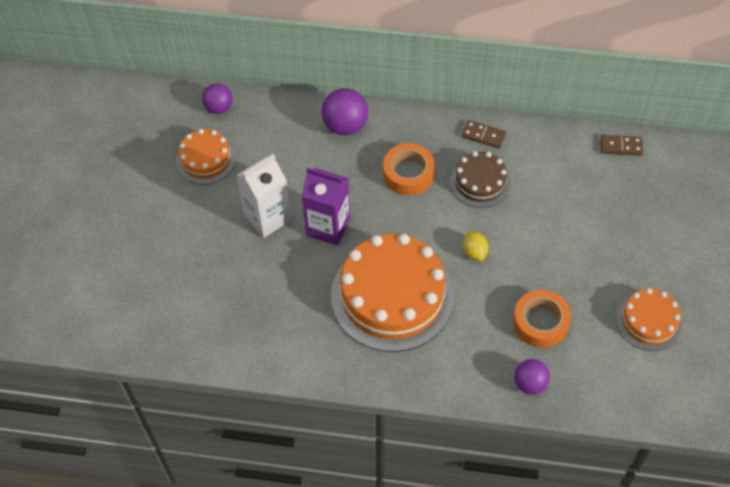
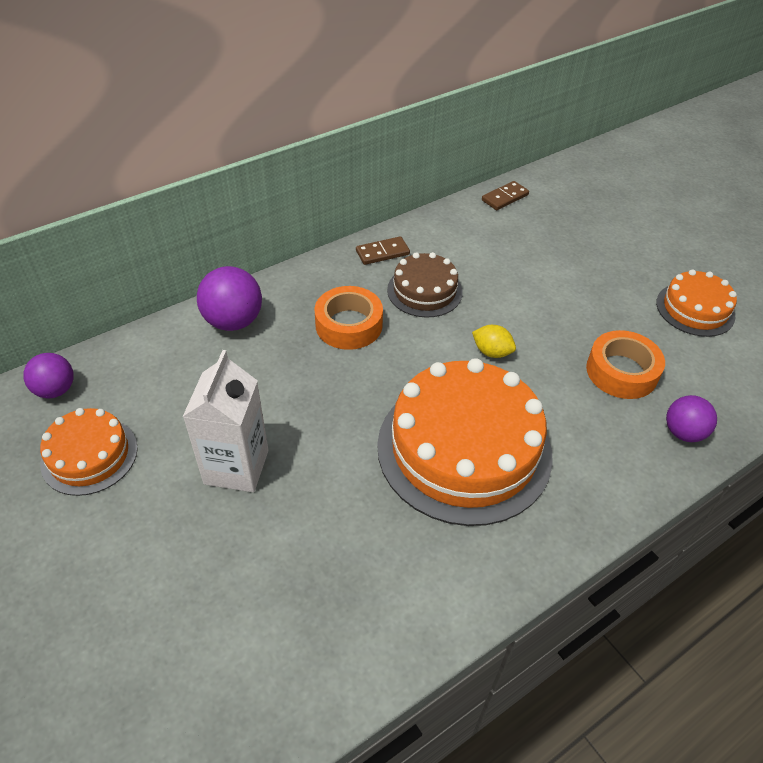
camera: 45 degrees left, 10 degrees down
purple carton [301,167,350,245] -> none

